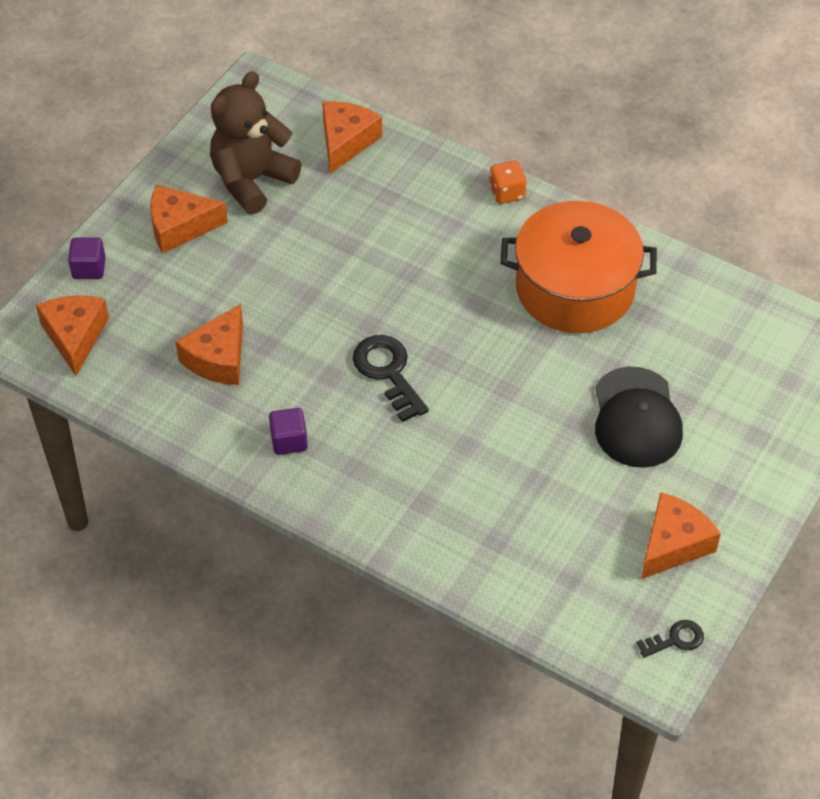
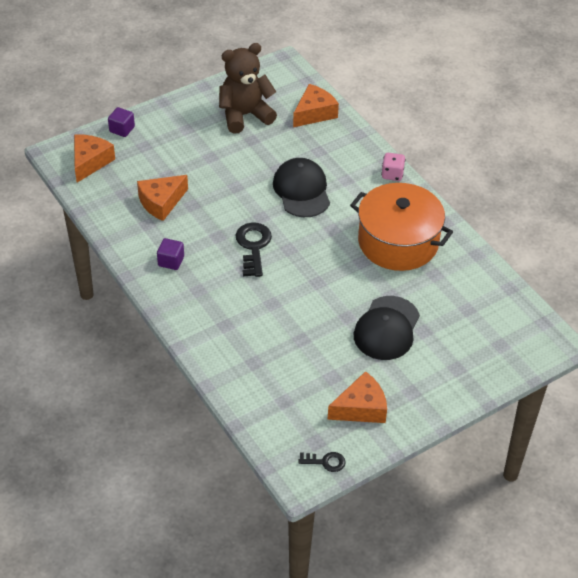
camera: 25 degrees right, 5 degrees down
orange cheese [150,185,228,253] -> none
orange dice [489,161,526,204] -> pink dice [381,153,405,181]
none -> black cap [273,158,330,217]

